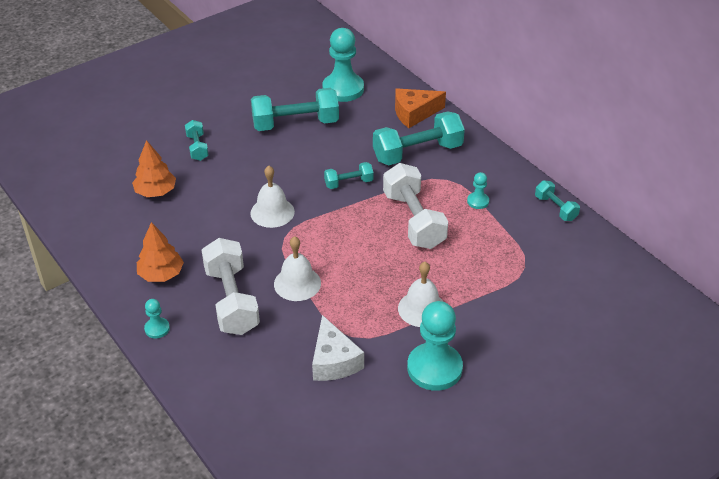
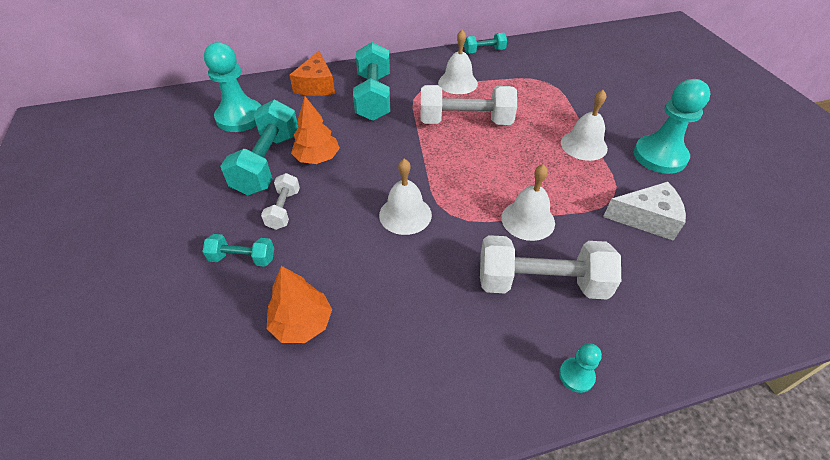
camera: 70 degrees left, 5 degrees up
orange tree [137,222,184,282] -> orange tree moved to [291,96,340,164]
turquoise dumbbell [324,162,374,189] -> none
turquoise pawn [467,172,489,209] -> white bell [438,30,478,94]
none -> white dumbbell [261,173,300,230]

